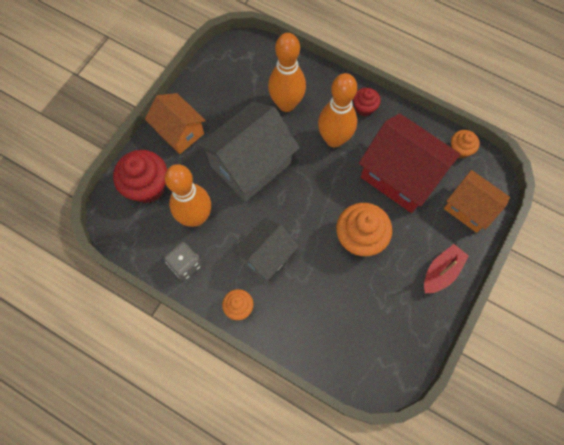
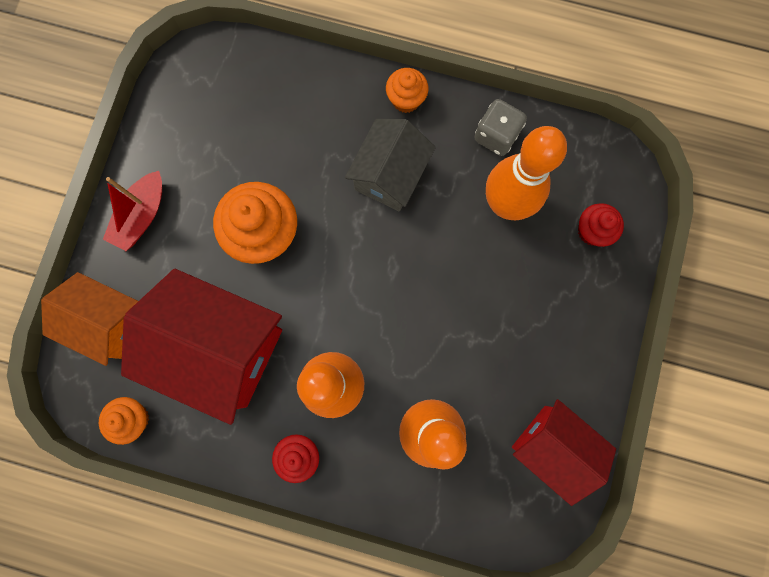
camera: 165 degrees right, 10 degrees up
red cupcake [113,150,167,203] -> red cupcake [578,203,624,247], size x0.55
orange house [145,93,206,154] -> none
grey house [197,102,300,202] -> none
none -> red house [512,399,616,506]

